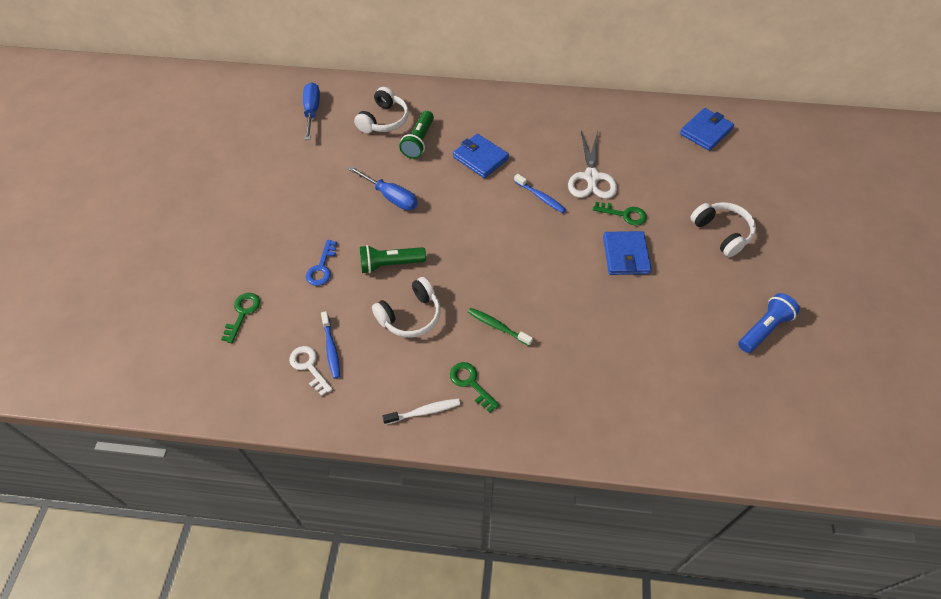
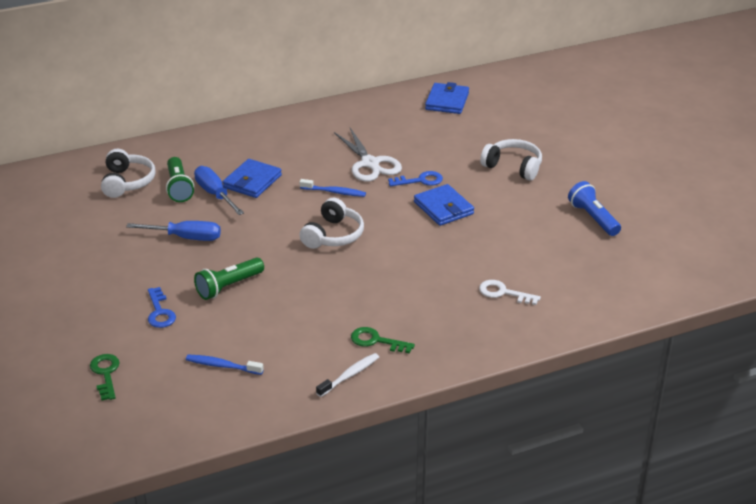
camera: 30 degrees left, 20 degrees down
white key [289,346,333,396] -> white key moved to [479,280,541,305]
blue screwdriver [303,82,320,140] -> blue screwdriver moved to [194,166,244,215]
blue toothbrush [321,311,340,379] -> blue toothbrush turned 150 degrees clockwise [186,355,264,375]
white headphones [372,277,441,338] -> white headphones moved to [299,197,364,249]
blue wallet [453,134,509,178] -> blue wallet turned 75 degrees counterclockwise [223,159,282,198]
green toothbrush [468,308,533,346] -> none
green key [593,202,647,226] -> blue key [388,171,443,186]
blue flashlight [738,293,800,353] -> blue flashlight turned 45 degrees counterclockwise [568,181,621,236]

